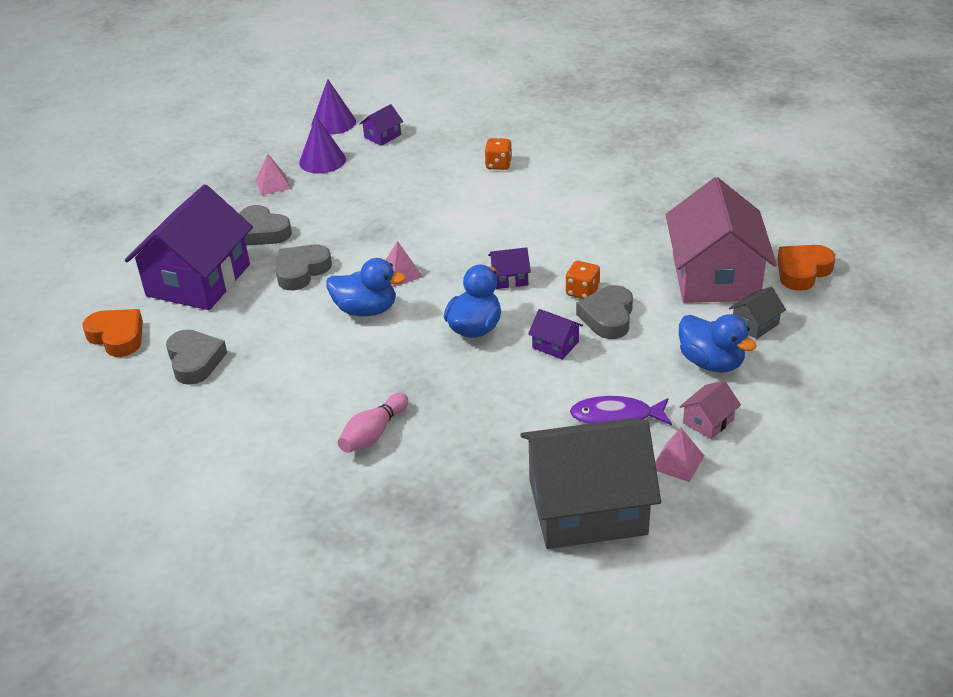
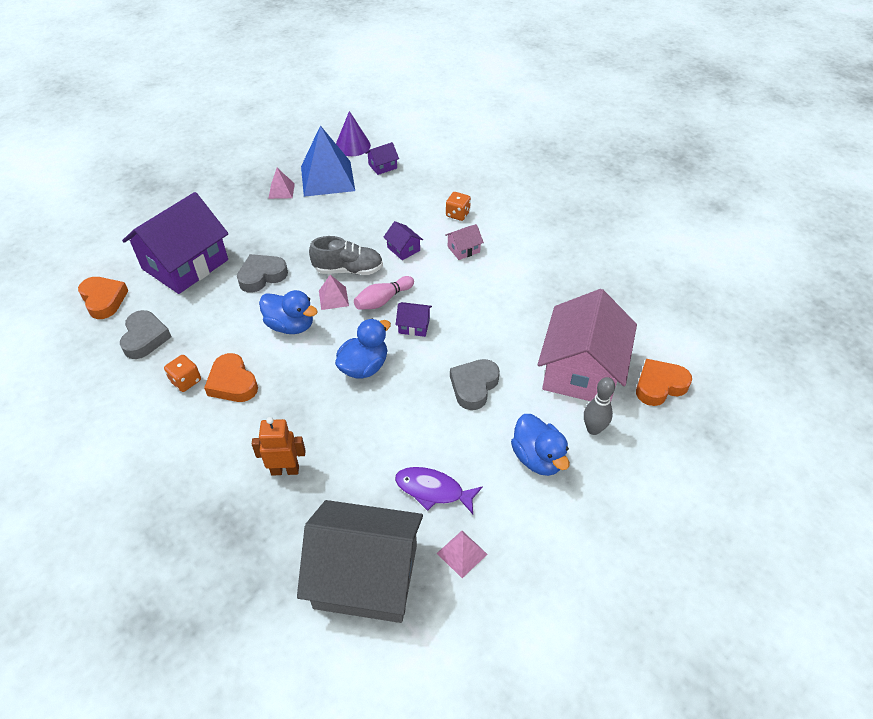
camera: 15 degrees right, 10 degrees up
grey heart [239,205,292,246] -> none
purple cone [299,116,346,173] -> blue pyramid [301,125,355,197]
pink bowling pin [338,393,408,453] -> pink bowling pin moved to [354,276,414,310]
purple house [528,309,583,360] -> purple house moved to [384,221,423,260]
orange dice [566,261,600,299] -> orange dice moved to [164,355,201,392]
pink house [679,380,741,439] -> pink house moved to [445,224,484,260]
grey house [729,286,786,339] -> grey bowling pin [584,377,615,435]
none -> orange heart [204,353,258,402]
none -> orange robot [252,417,306,476]
none -> grey shoe [309,236,383,275]

